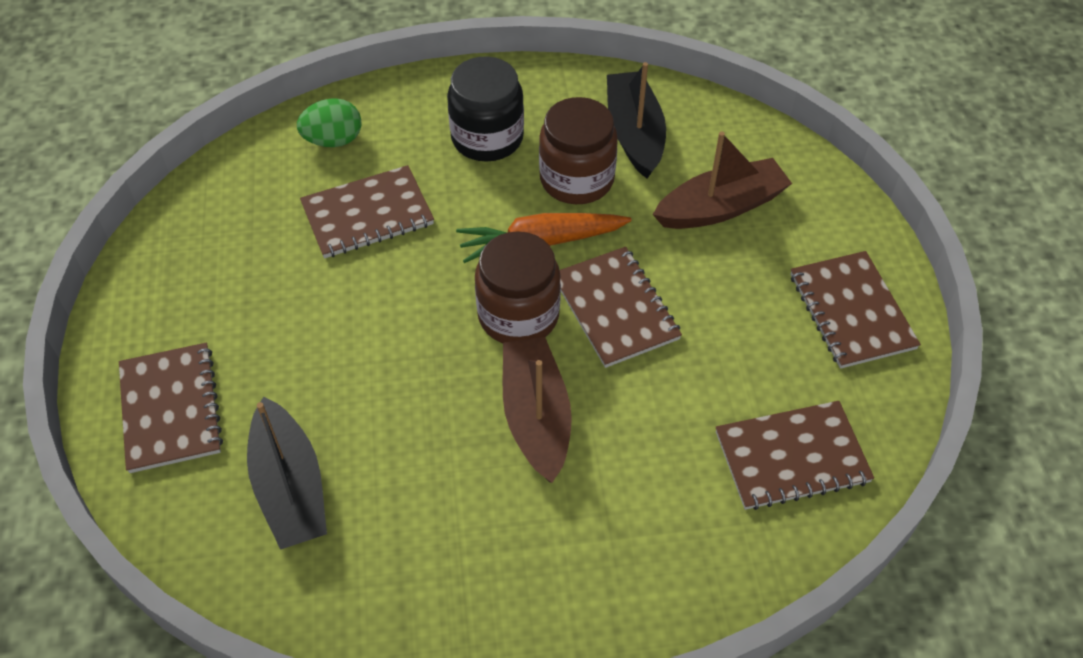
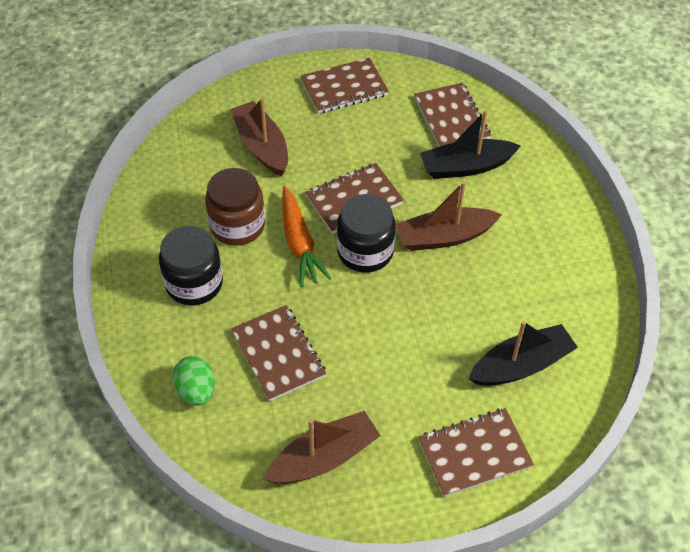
camera: 95 degrees left, 0 degrees up
brown jar [475,231,561,343] -> black jar [337,194,396,273]
black boat [607,62,666,178] -> black boat moved to [420,110,521,179]
none -> brown boat [263,411,381,484]

